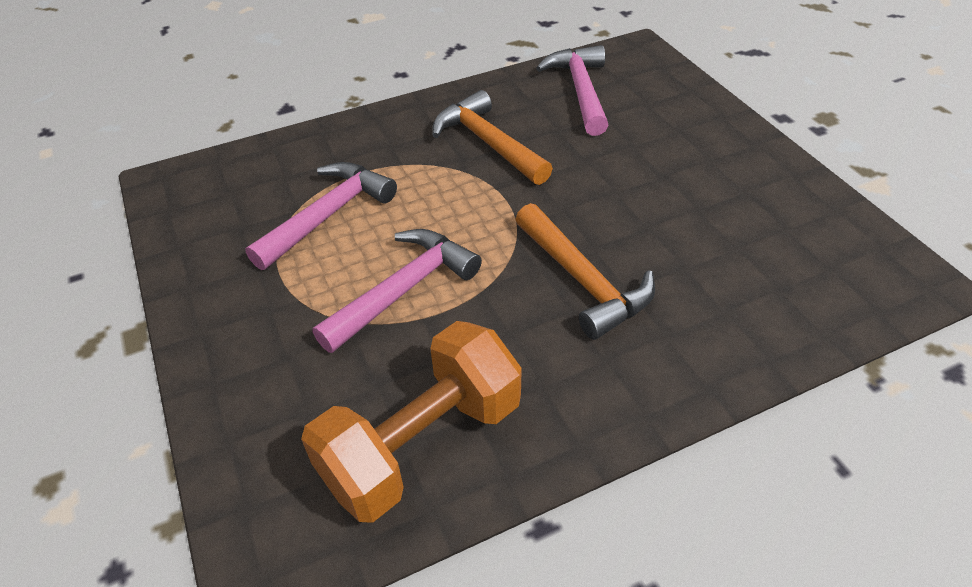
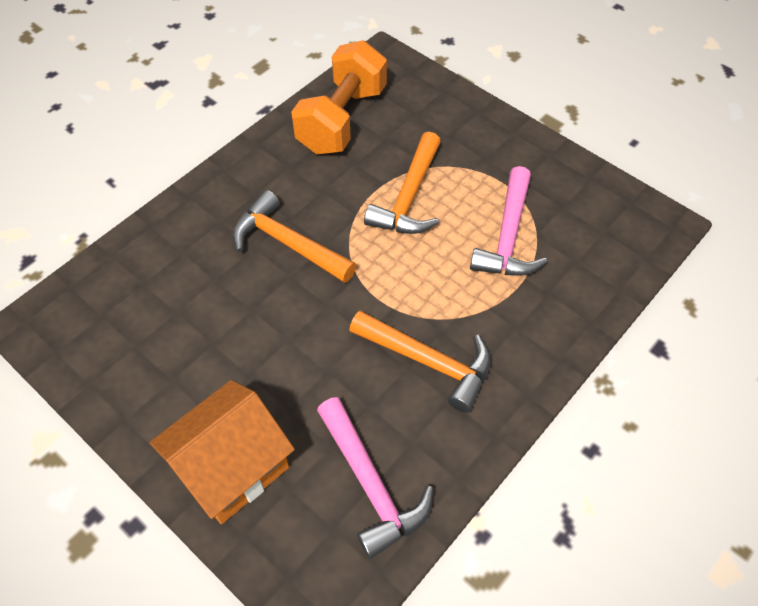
camera: 155 degrees right, 10 degrees up
pink hammer [313,229,482,353] -> orange hammer [364,132,441,234]
none -> orange house [150,380,295,524]

